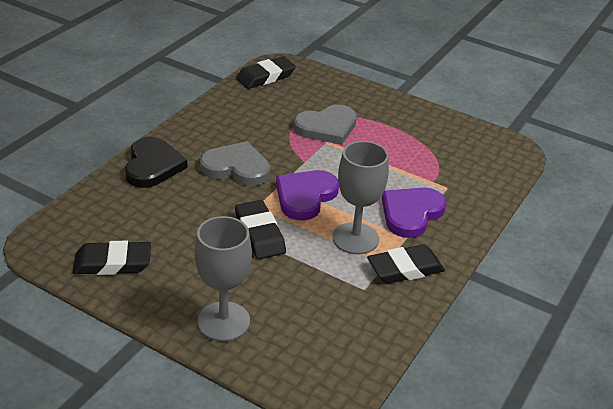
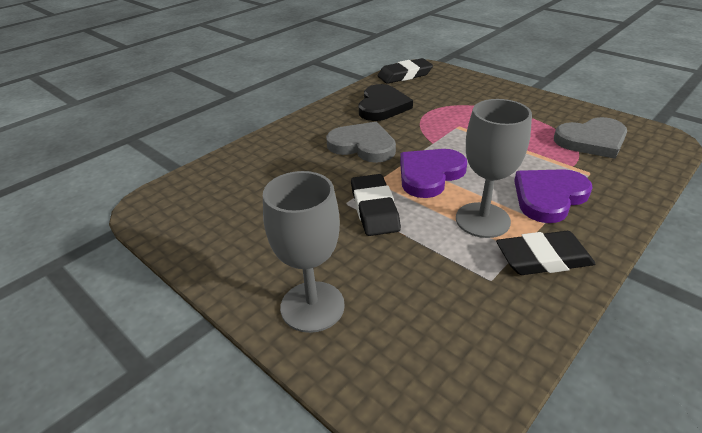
camera: 15 degrees right, 0 degrees up
black eraser [72,241,151,275] -> none
black heart [125,137,188,188] -> black heart moved to [359,84,413,121]
grey heart [293,104,357,145] -> grey heart moved to [554,117,627,159]

